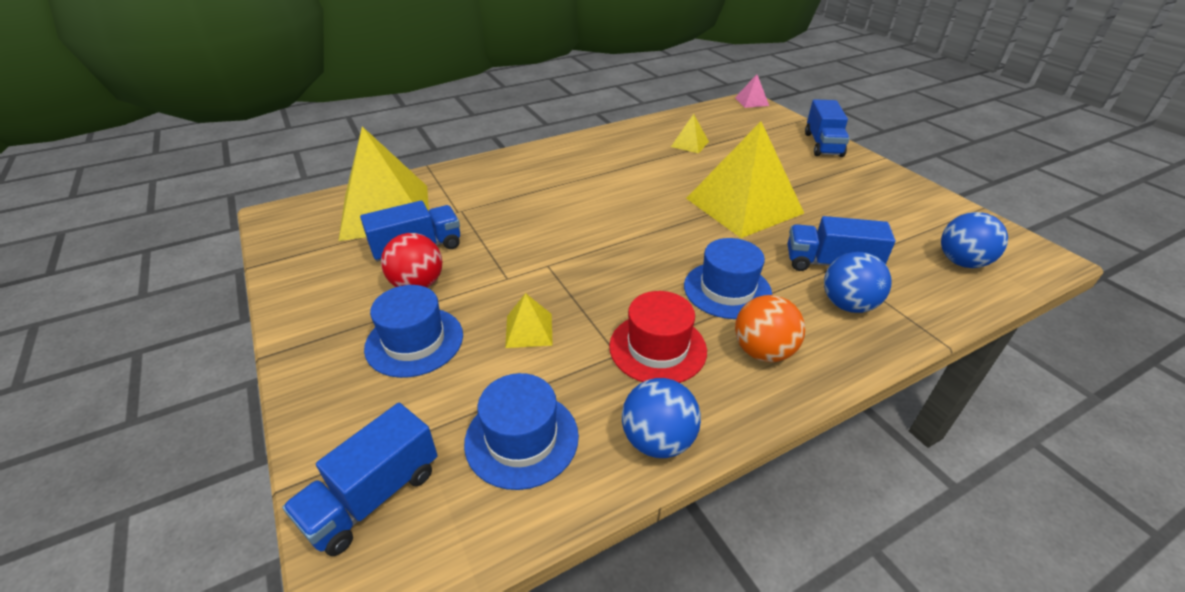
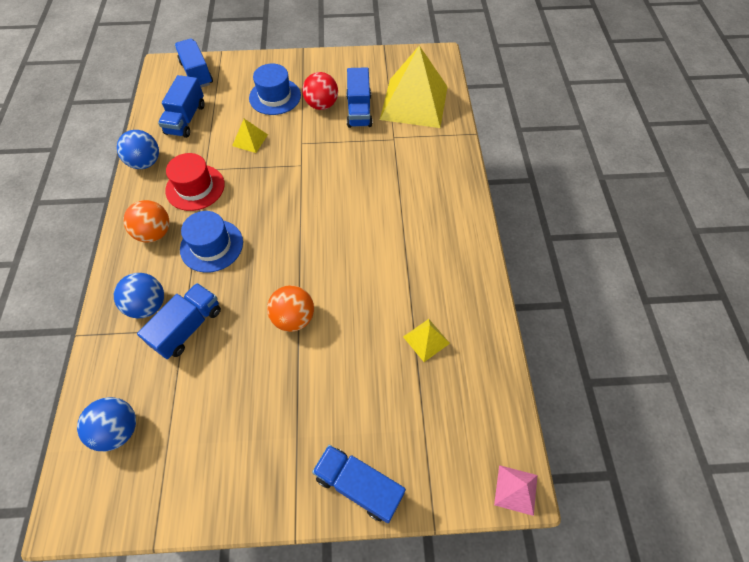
camera: 115 degrees right, 20 degrees up
blue hat [464,373,579,490] -> blue truck [158,75,205,138]
yellow pyramid [686,122,804,238] -> orange ball [267,285,314,332]

